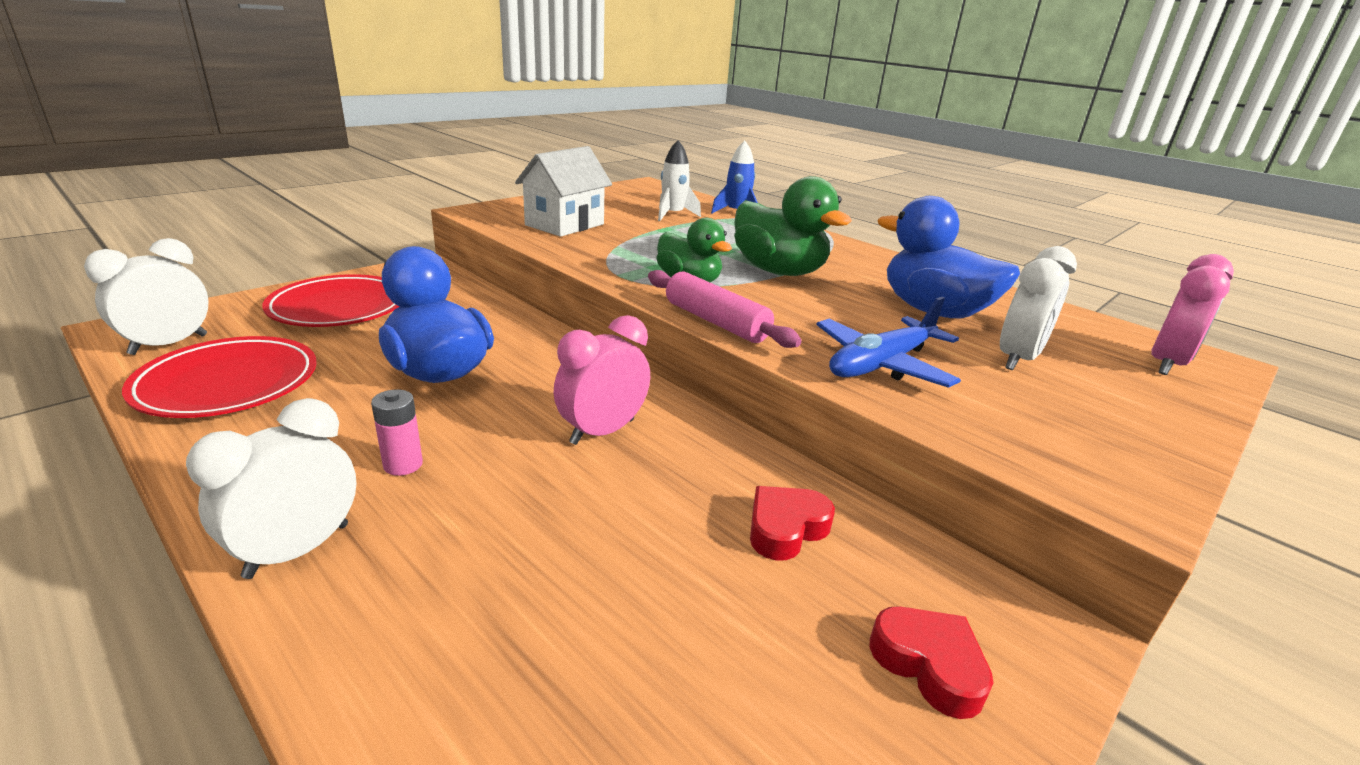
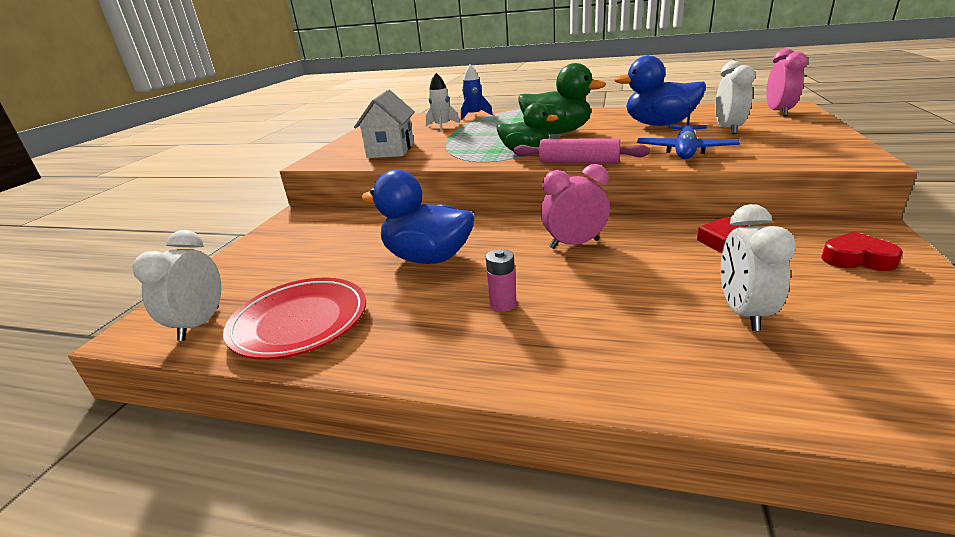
camera: 25 degrees left, 0 degrees up
white clock [186,398,357,579] -> white clock moved to [721,204,796,331]
red plate [262,274,399,327] -> none
pink clock [554,315,650,445] -> pink clock turned 60 degrees clockwise [541,164,610,249]

